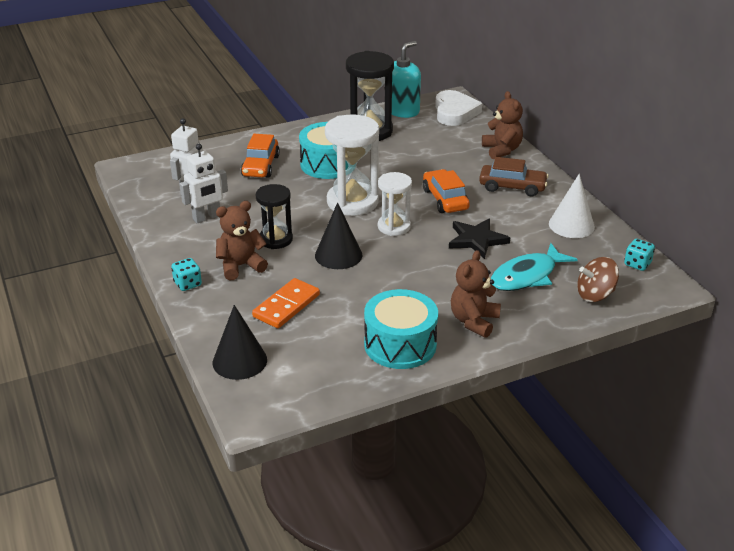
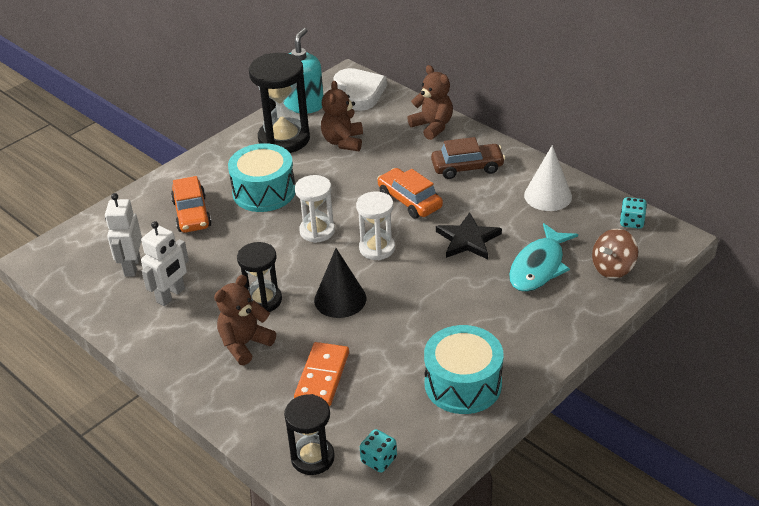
camera: 20 degrees left, 5 degrees up
turquoise dice [171,258,202,291] -> turquoise dice moved to [360,429,397,473]
black cone [213,305,267,380] -> black hourglass [284,394,335,475]
white hourglass [325,114,379,216] -> white hourglass [295,175,335,243], size x0.61
brown teddy bear [451,250,501,338] -> brown teddy bear moved to [321,81,363,151]

